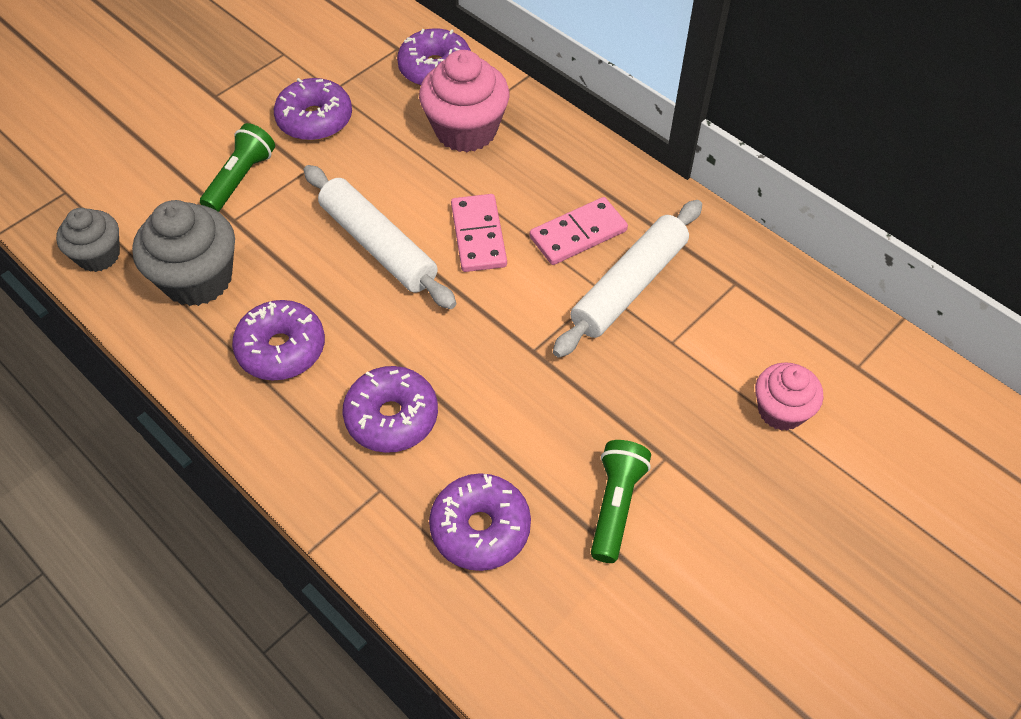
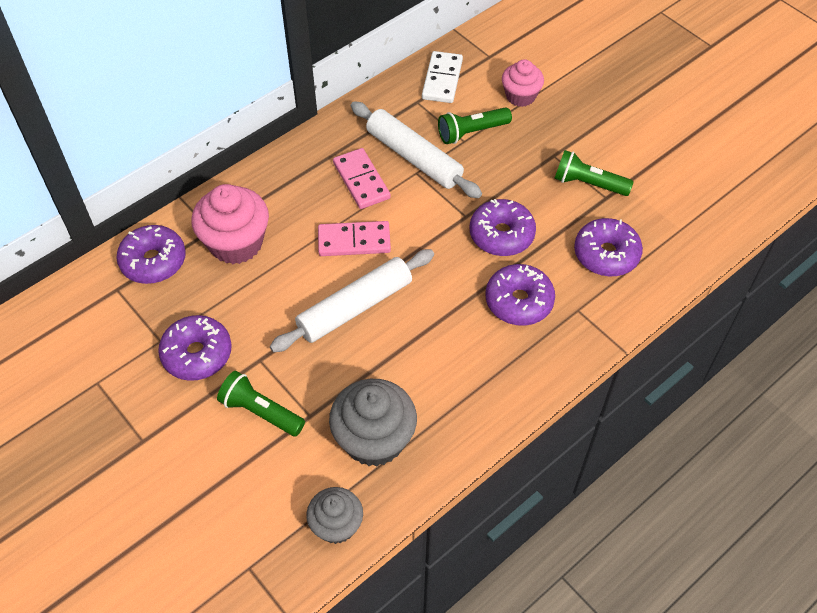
camera: 85 degrees left, 0 degrees up
purple donut [232,300,325,381] -> purple donut moved to [470,199,536,256]
none -> white domino [422,51,463,103]
none -> green flashlight [438,107,512,144]

